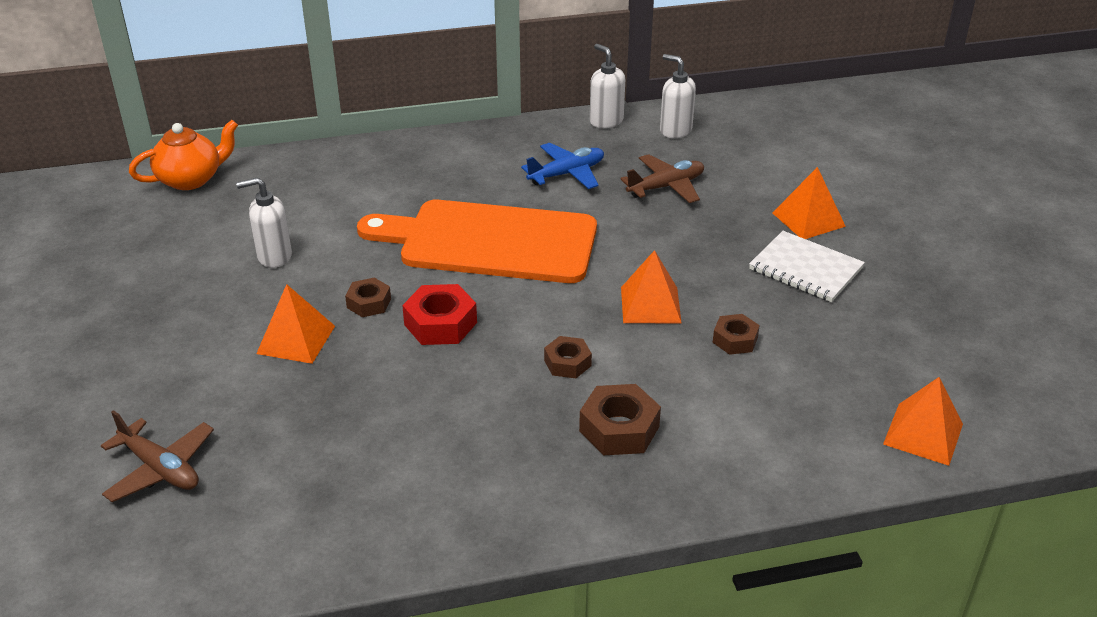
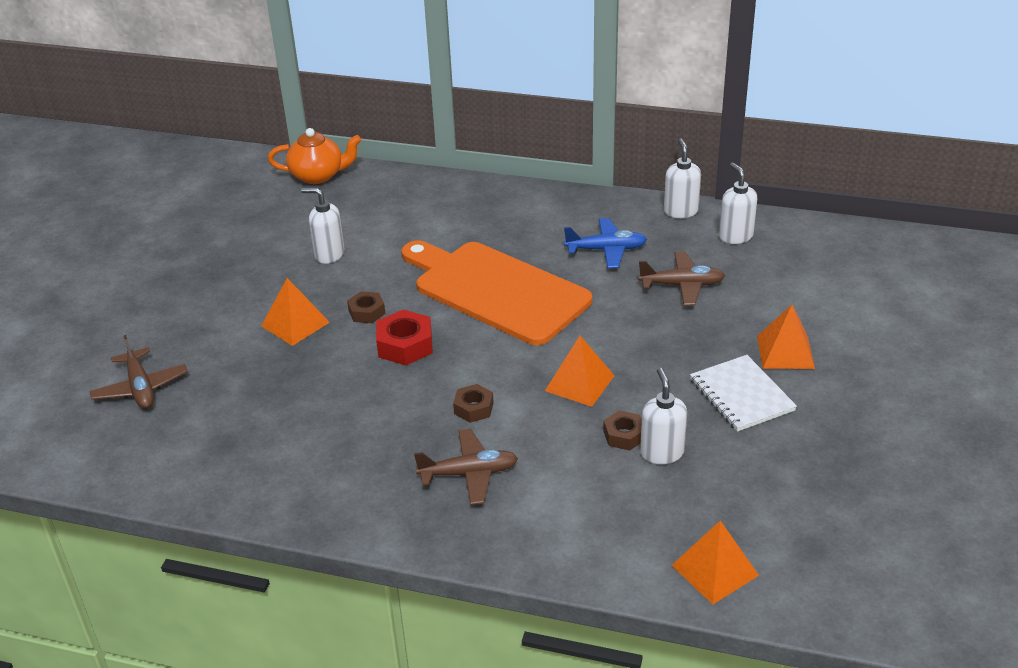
camera: 30 degrees right, 0 degrees up
brown nut [579,384,661,456] -> brown plane [414,429,518,505]
none -> white soap dispenser [640,368,687,464]

